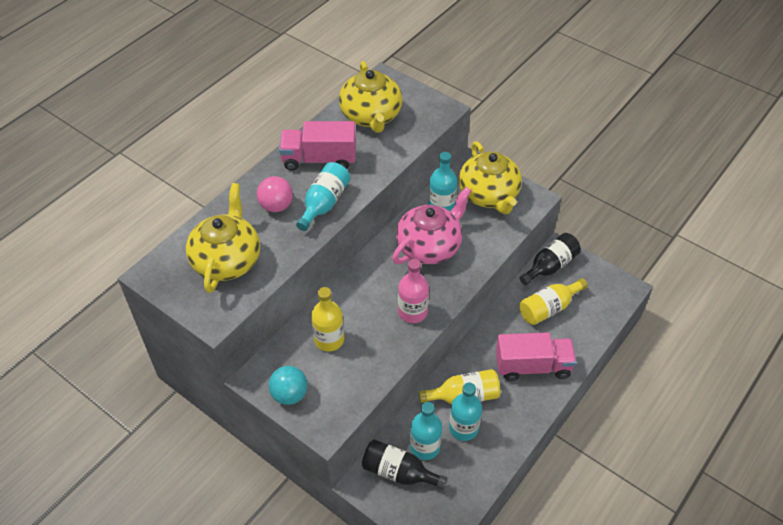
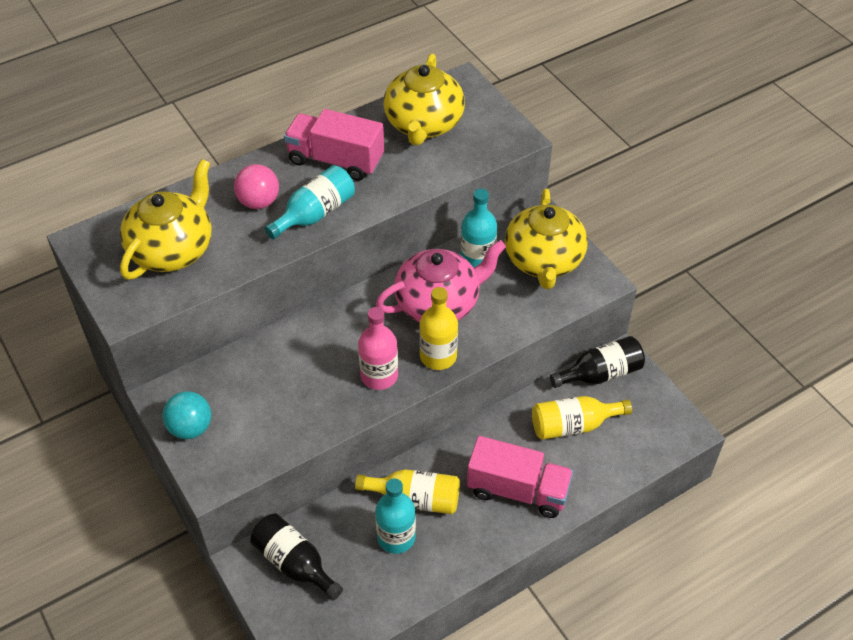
camera: 20 degrees right, 0 degrees up
yellow bottle [311,287,344,352] -> yellow bottle moved to [419,287,458,370]
turquoise bottle [410,402,442,460] -> none

